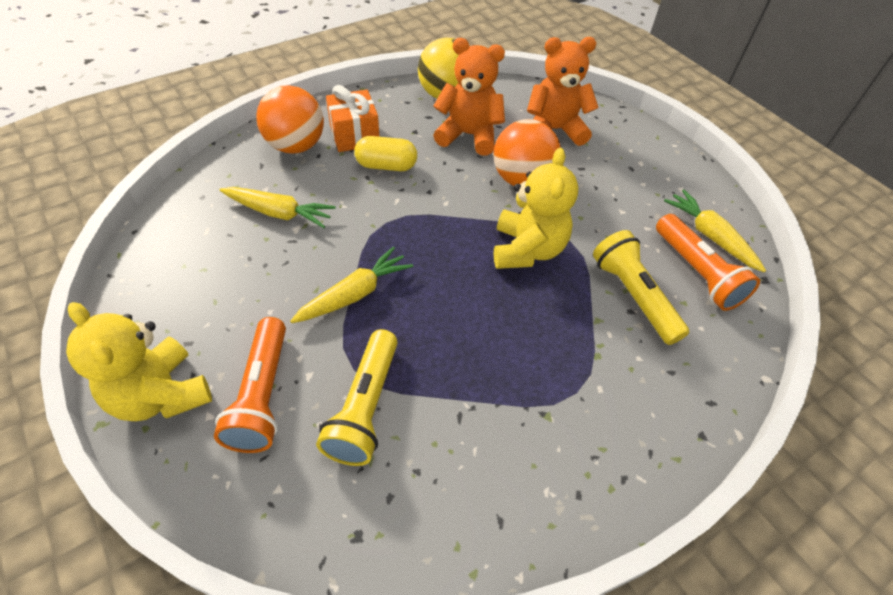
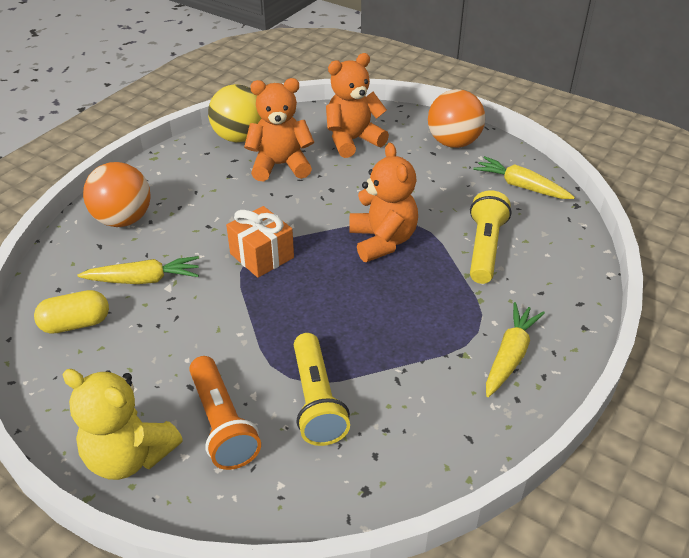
camera: 20 degrees left, 10 degrees down
yellow carrot [290,246,413,323] -> yellow carrot moved to [486,302,545,397]
orange gift [326,85,379,152] -> orange gift moved to [226,206,294,278]
yellow capsule [354,136,417,171] -> yellow capsule moved to [34,290,109,334]
orange ball [493,119,561,186] -> orange ball moved to [428,89,485,148]
yellow teddy bear [494,148,578,269] -> orange teddy bear [349,143,418,262]
yellow flashlight [593,230,689,345] -> yellow flashlight turned 60 degrees clockwise [470,190,511,284]
orange flashlight [656,214,760,311] -> none

